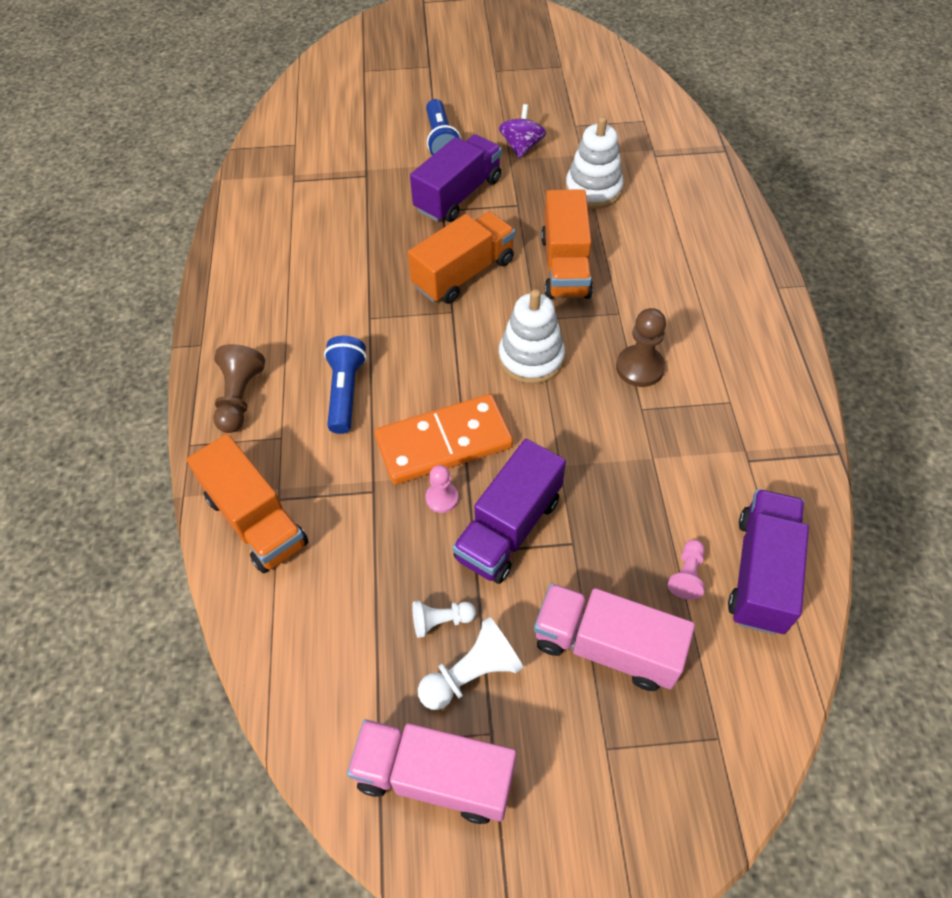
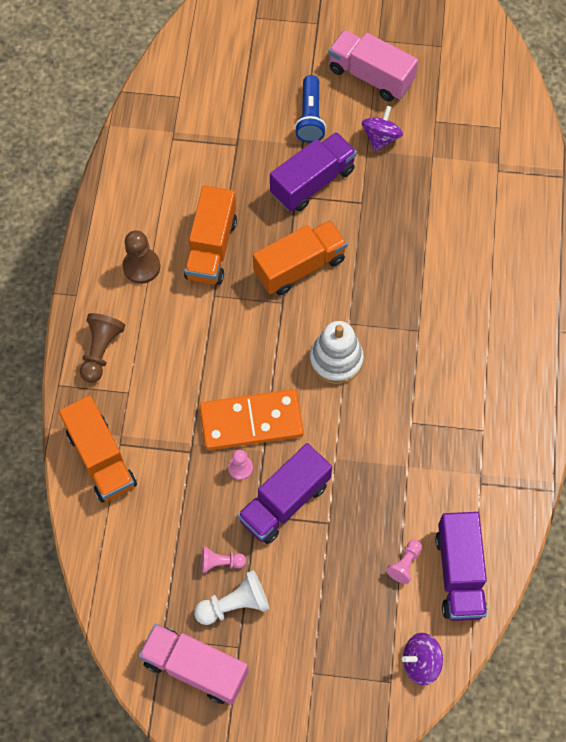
camera: 10 degrees right, 10 degrees up
blue flashlight [324,336,367,434] -> none
white pawn [412,601,476,638] -> pink pawn [201,547,246,573]
pink truck [534,583,695,691] -> pink truck moved to [328,30,418,101]
orange truck [541,189,593,299] -> orange truck moved to [184,185,237,285]
white stacking toy [565,116,624,209] -> none
brown pawn [616,308,666,387] -> brown pawn moved to [123,230,160,284]
purple truck [728,489,809,635] -> purple truck turned 150 degrees clockwise [435,512,487,621]
none -> purple spinning top [402,633,443,686]

